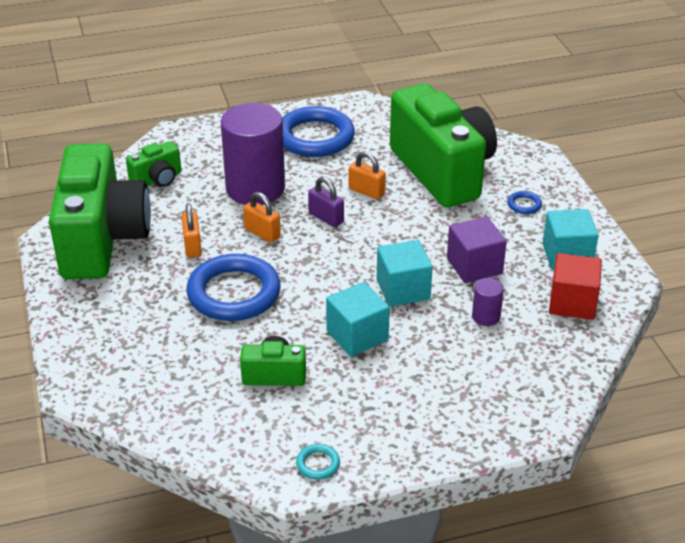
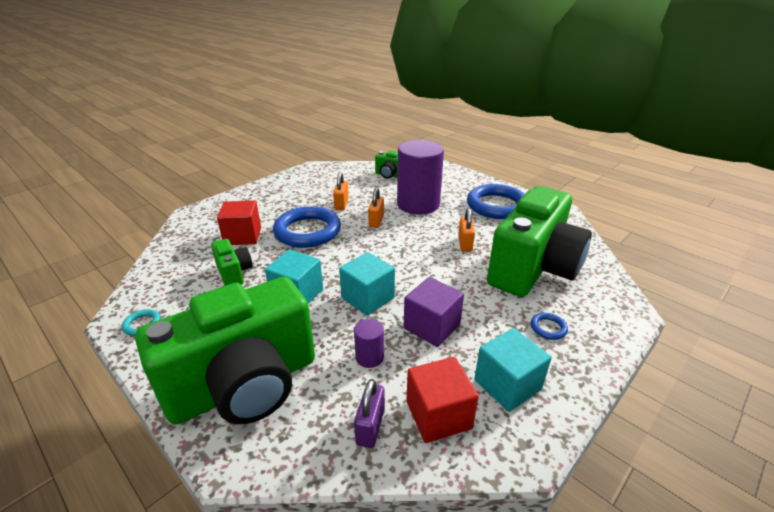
camera: 60 degrees right, 5 degrees down
green camera [49,143,151,279] -> green camera moved to [135,277,315,425]
orange padlock [181,203,202,258] -> orange padlock turned 45 degrees counterclockwise [333,172,349,210]
purple padlock [308,177,344,227] -> purple padlock moved to [354,379,385,448]
none -> red cube [217,200,261,245]

